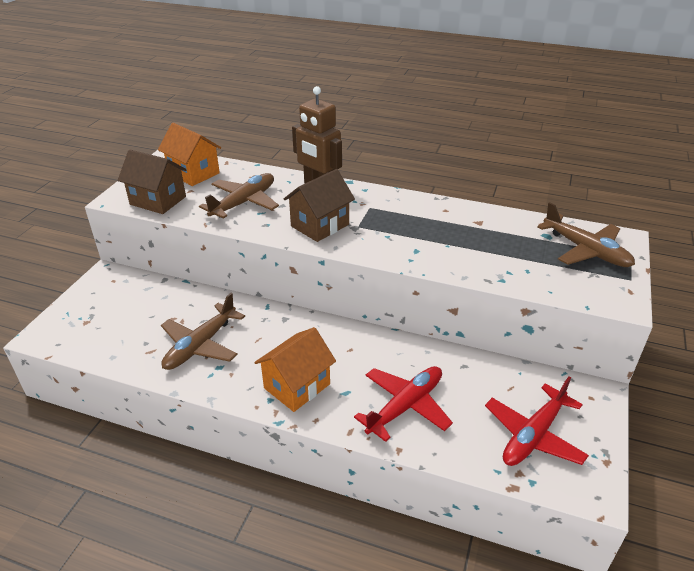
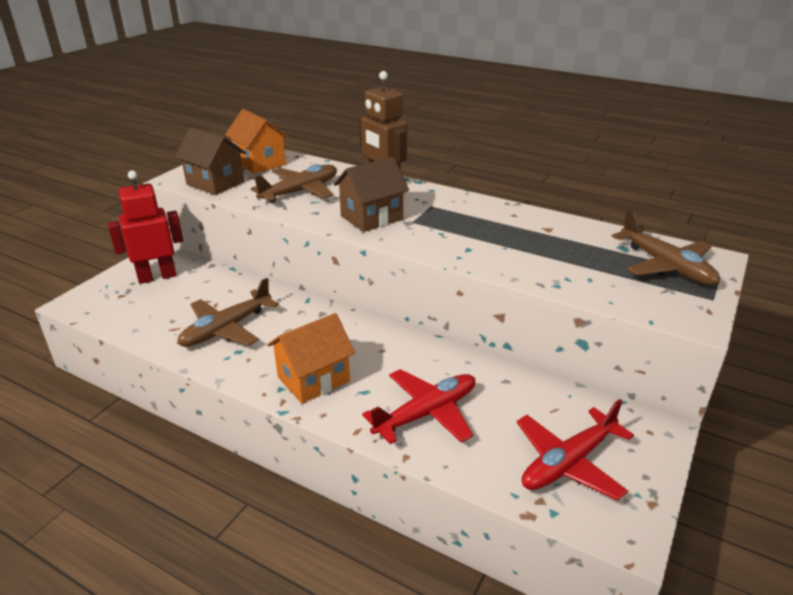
camera: 10 degrees right, 5 degrees down
none -> red robot [108,171,183,284]

